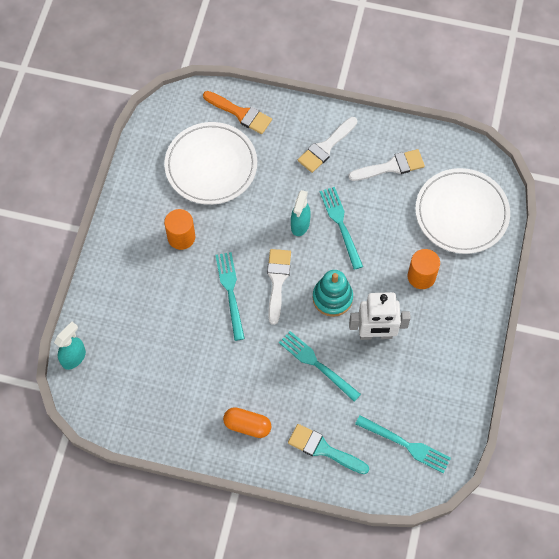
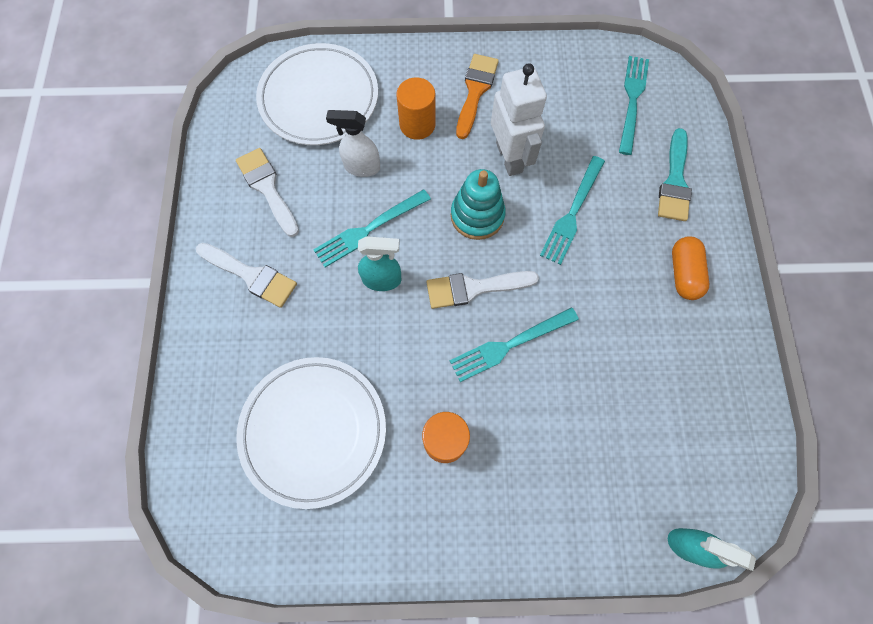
camera: 105 degrees left, 5 degrees up
orange brush [203,91,272,134] -> orange brush moved to [456,54,499,139]
none -> white spray bottle [326,110,380,177]

